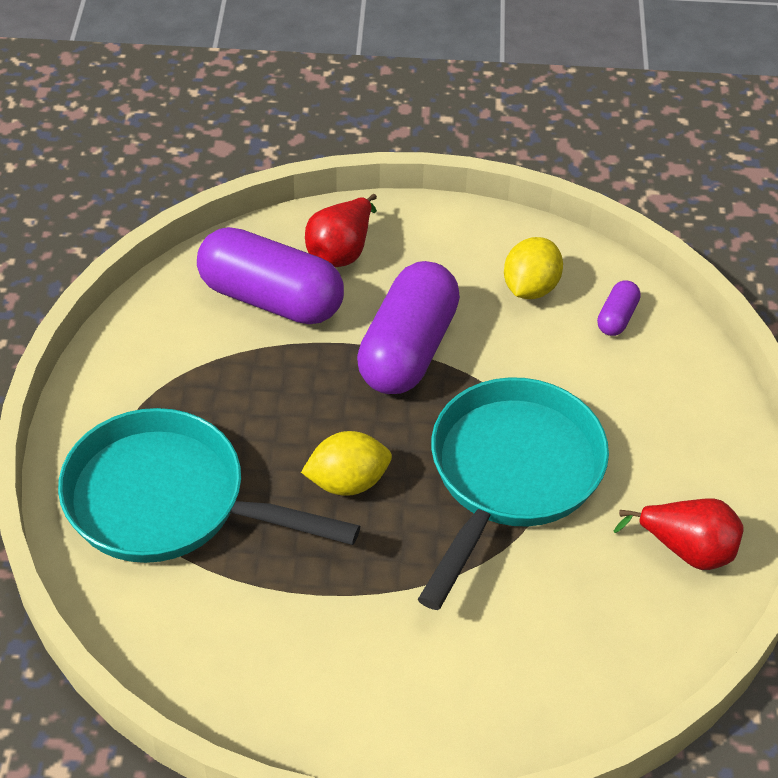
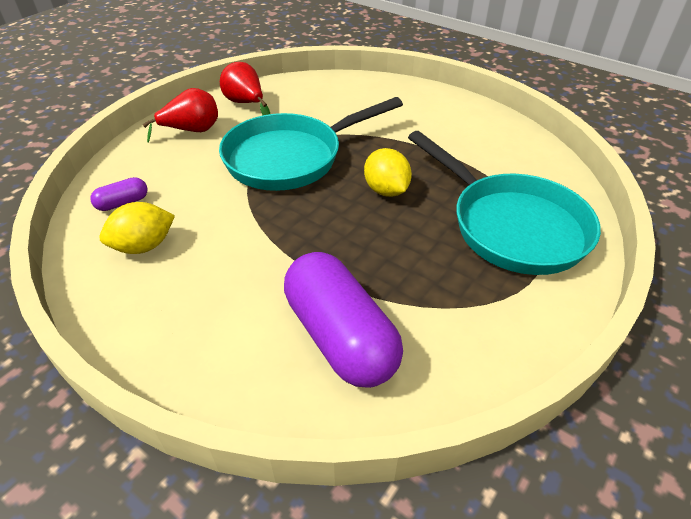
camera: 145 degrees left, 5 degrees down
yellow lemon [301,431,392,496] -> yellow lemon turned 45 degrees clockwise [364,148,412,197]
red pear [305,194,377,267] -> red pear moved to [143,88,218,143]
purple capsule [357,261,460,394] -> none

